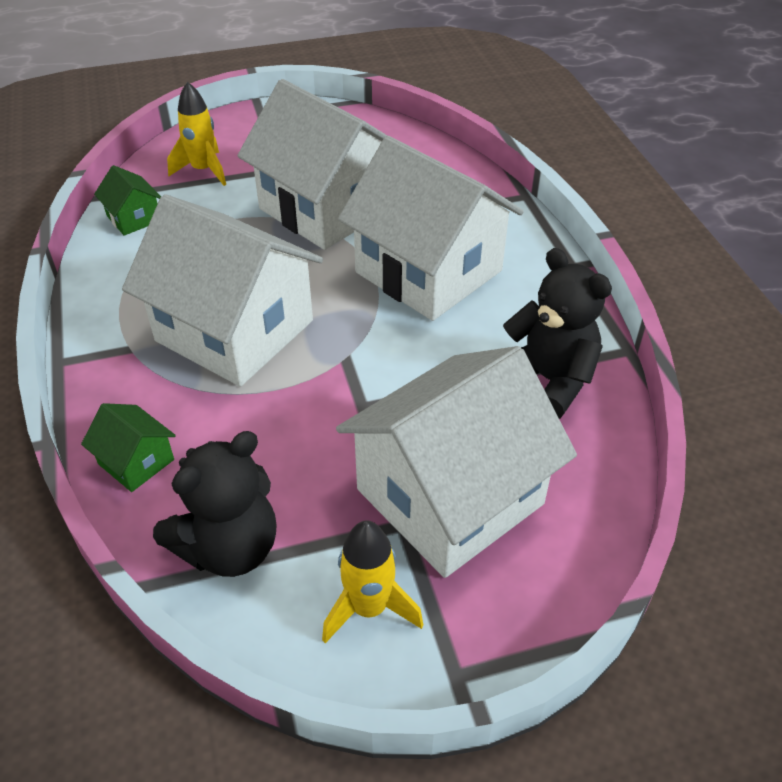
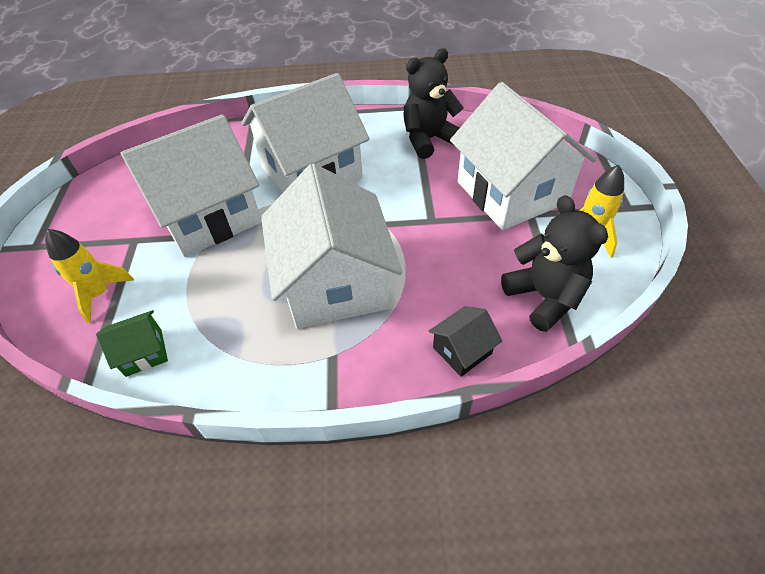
camera: 75 degrees left, 5 degrees up
green house [81,403,176,492] -> black house [429,306,502,377]
white house [122,194,323,387] -> white house turned 60 degrees counterclockwise [261,164,402,329]

